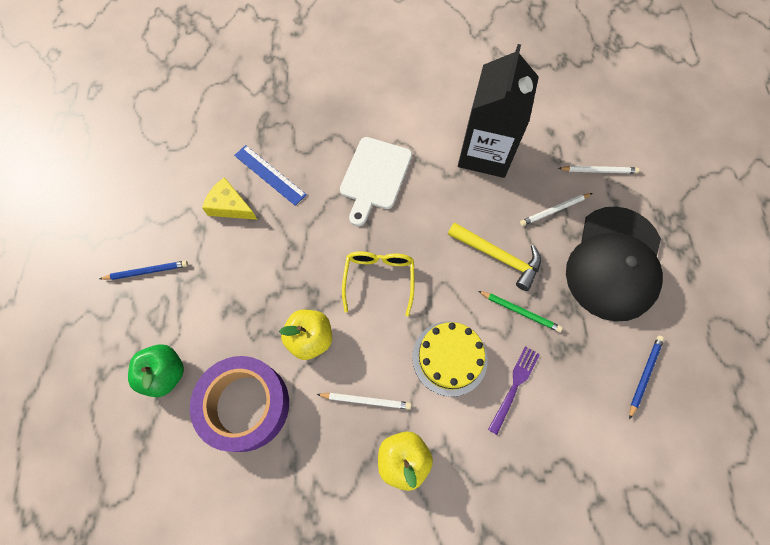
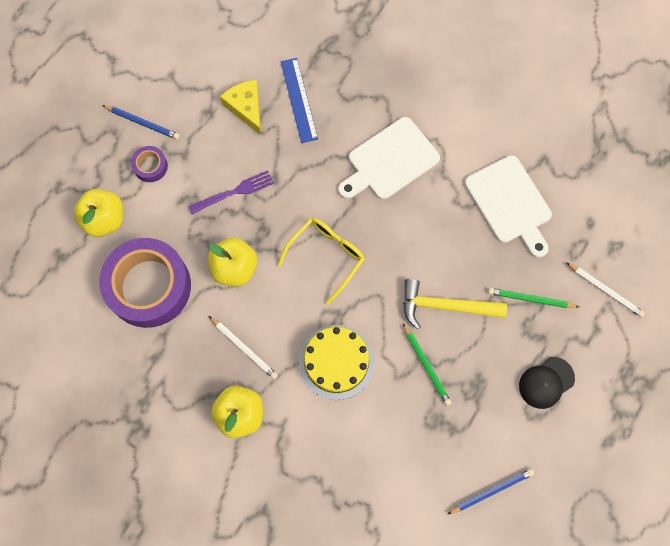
camera: 35 degrees right, 5 degrees up
green apple [128,344,184,397] -> yellow apple [74,189,123,237]
yellow hammer [448,222,541,291] -> yellow hammer turned 120 degrees clockwise [403,279,507,329]
black carton [458,44,539,178] -> white cutting board [465,155,552,258]
purple fork [488,346,540,435] -> purple fork moved to [188,170,274,214]
white pencil [520,193,592,226] -> green pencil [488,288,579,308]
black cap [566,206,663,322] -> black cap [519,357,575,409], size x0.44
none -> purple tape [131,146,168,182]

